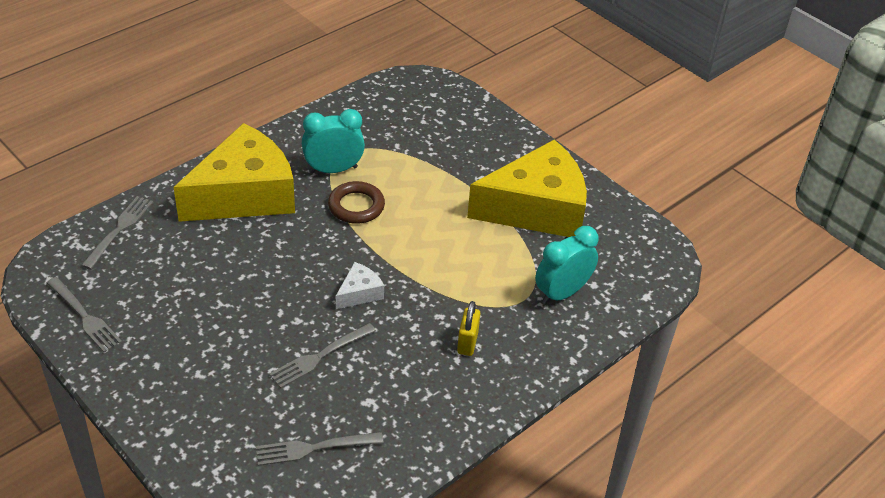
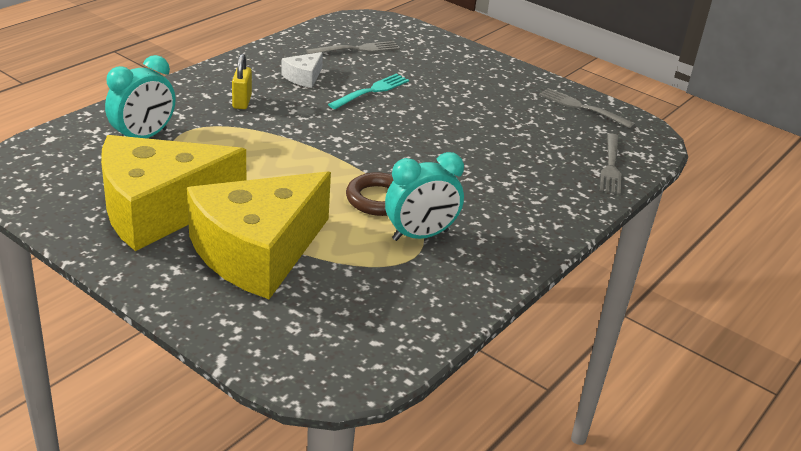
camera: 170 degrees right, 10 degrees down
yellow cheese [173,123,295,222] -> yellow cheese moved to [187,171,331,299]
grey fork [269,323,376,388] -> turquoise fork [328,74,409,109]
white cheese [336,262,384,309] -> white cheese moved to [281,52,323,88]

